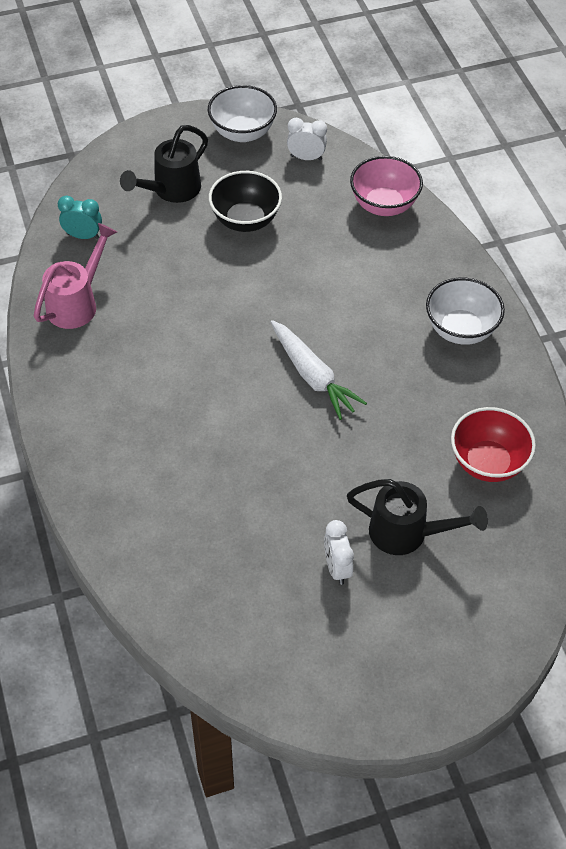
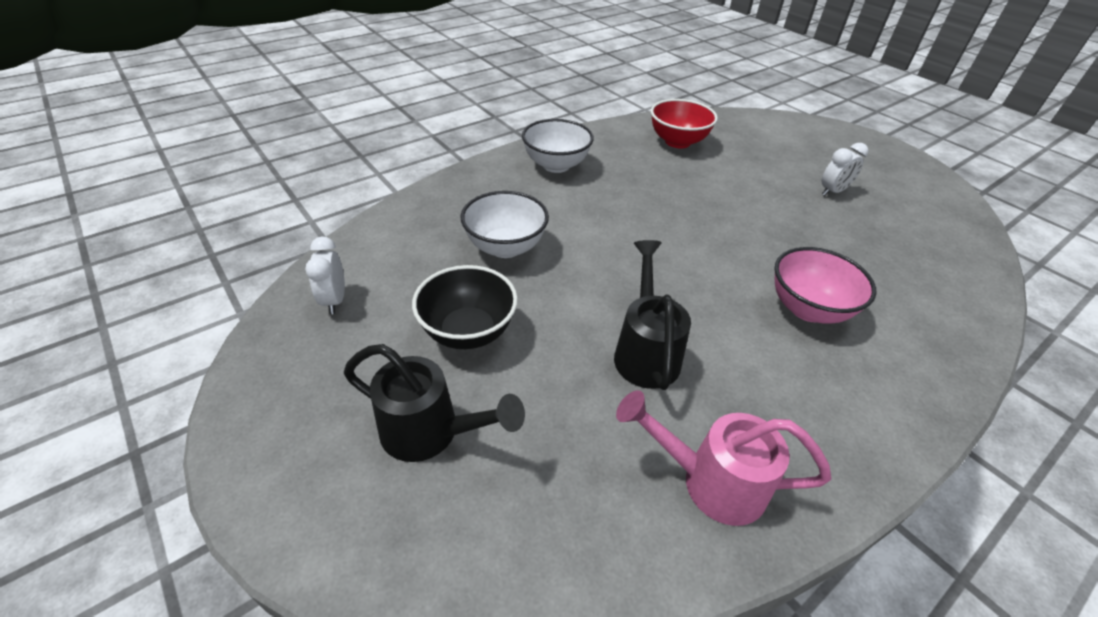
camera: 110 degrees left, 10 degrees down
turquoise clock [58,195,102,239] -> none
white bowl [208,85,277,142] -> white bowl moved to [461,191,549,258]
white carrot [271,320,367,420] -> none
black watering can [347,479,488,555] -> black watering can moved to [614,240,691,390]
pink bowl [350,156,423,216] -> pink bowl moved to [774,247,877,323]

